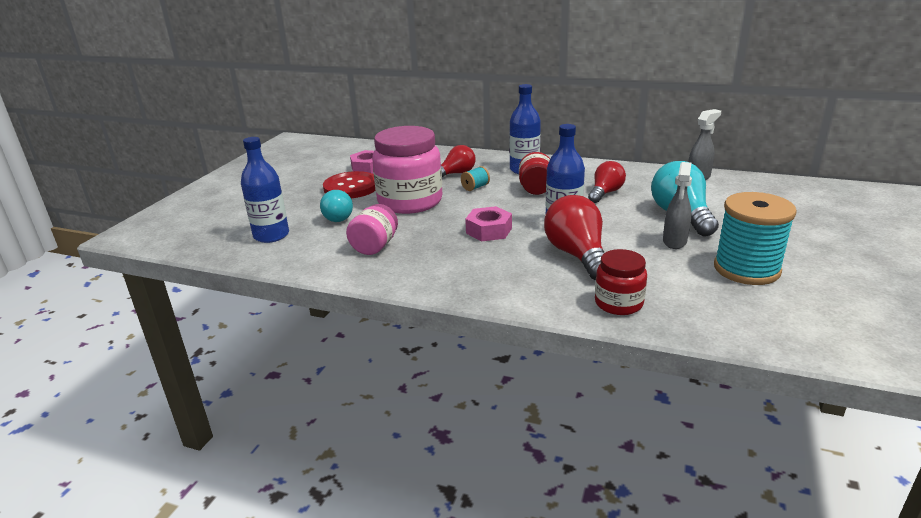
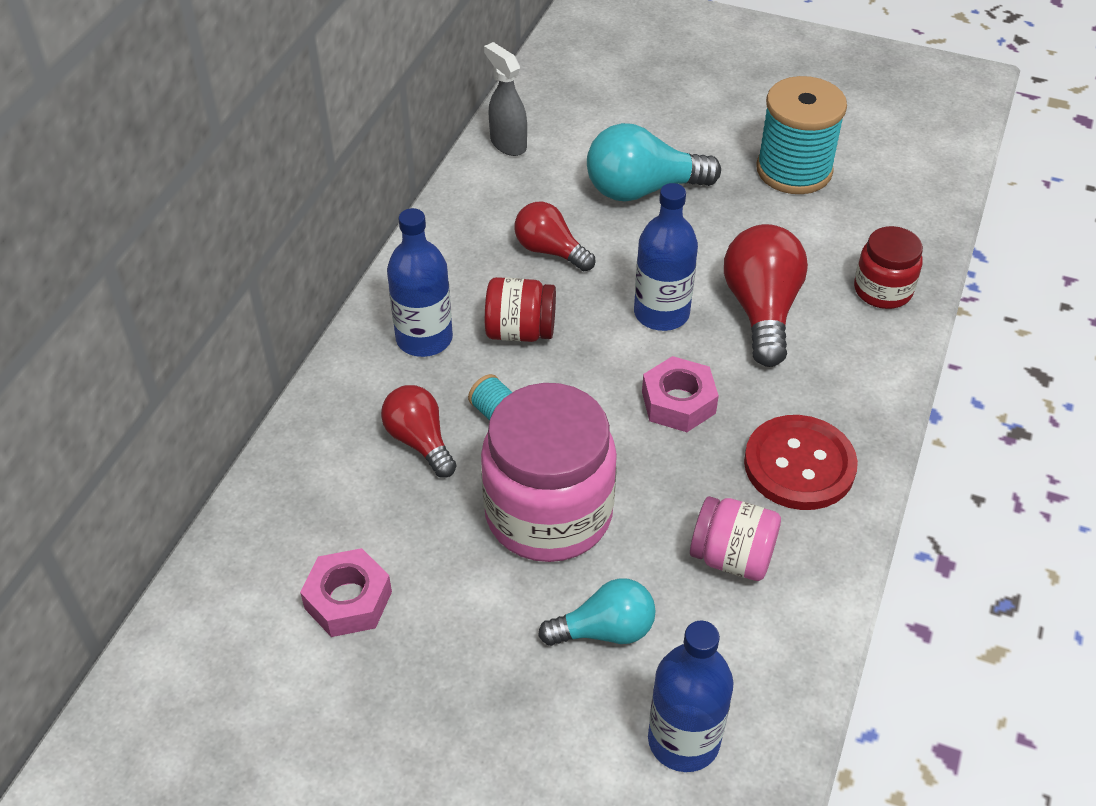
camera: 90 degrees left, 20 degrees up
red button [323,171,375,199] -> red button moved to [744,415,858,510]
red light bulb [544,195,604,281] -> red light bulb turned 105 degrees clockwise [724,224,808,367]
grey spray bottle [663,162,692,249] -> none

